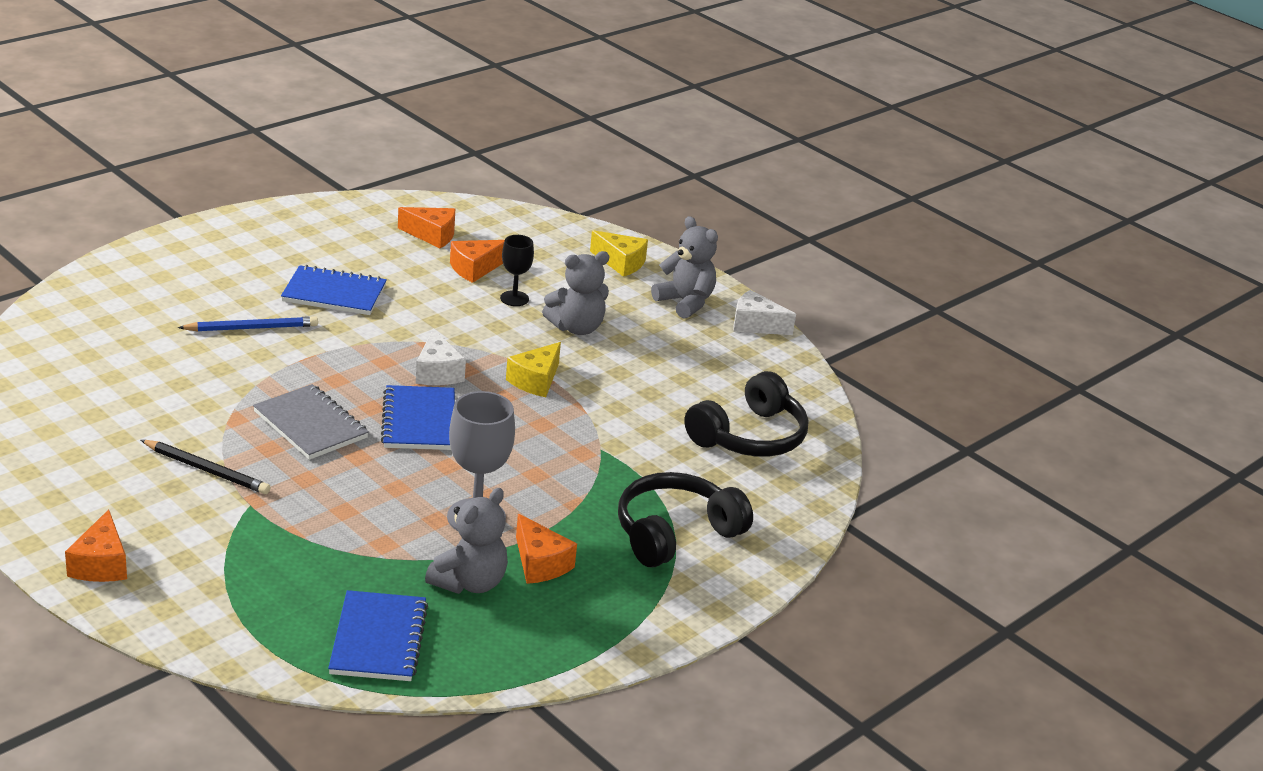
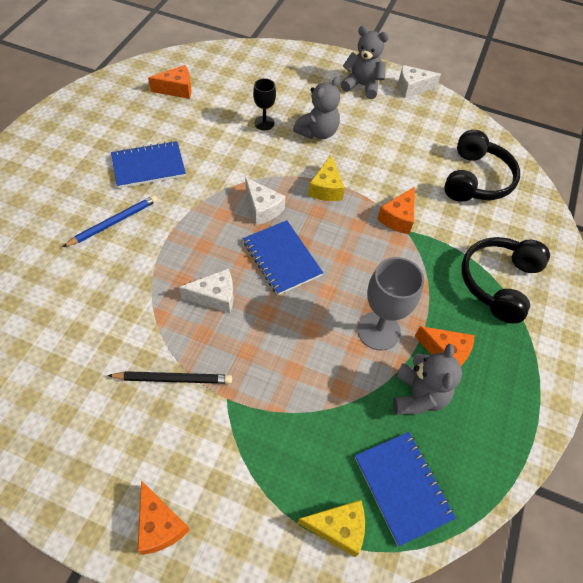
camera: 25 degrees left, 25 degrees up
grey notebook [253,384,369,460] -> white cheese [179,269,233,313]
orange cheese [450,240,505,283] -> orange cheese moved to [377,187,415,234]
yellow cheese [590,230,648,277] -> yellow cheese moved to [298,500,365,557]

